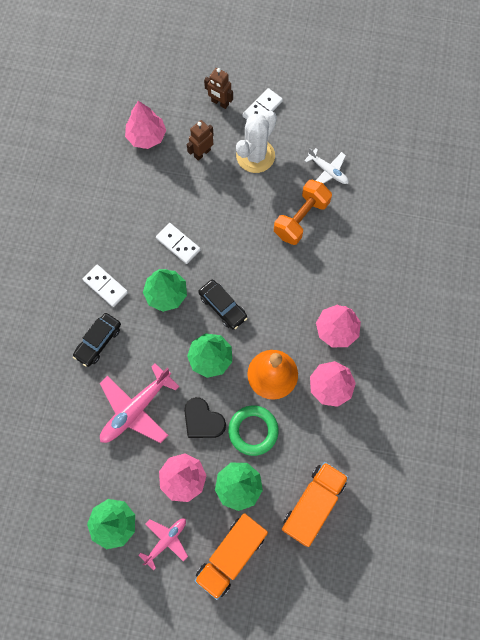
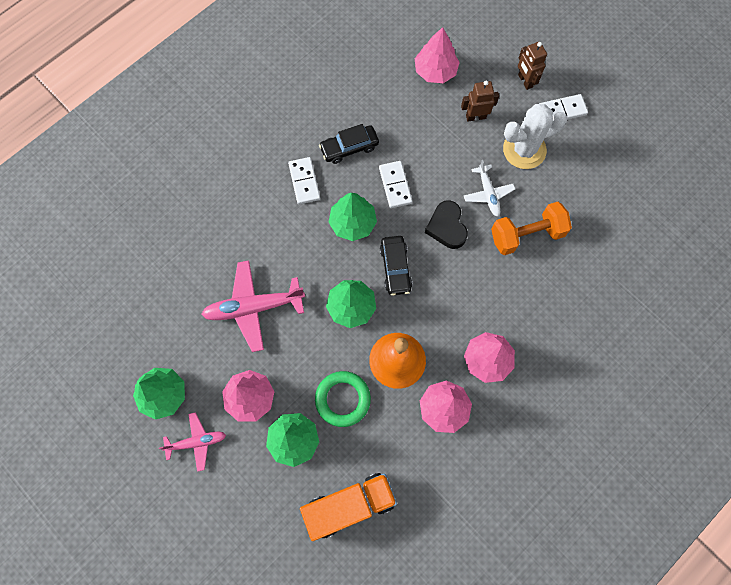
camera: 35 degrees right, 0 degrees up
black car [73,313,121,367] -> black car moved to [319,124,379,164]
black heart [184,397,226,438] -> black heart moved to [425,200,468,249]
orange truck [194,513,268,600] -> none
white plane [304,148,349,184] -> white plane moved to [464,160,515,217]

